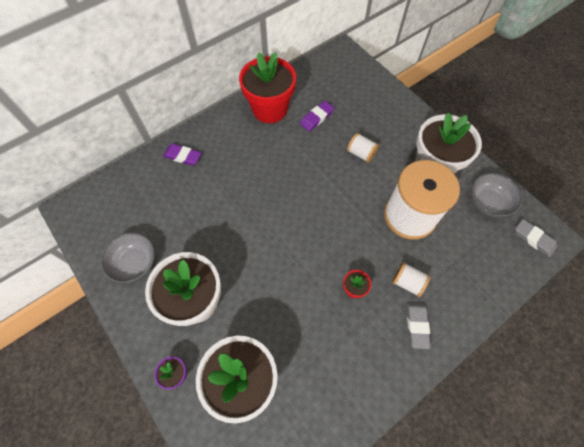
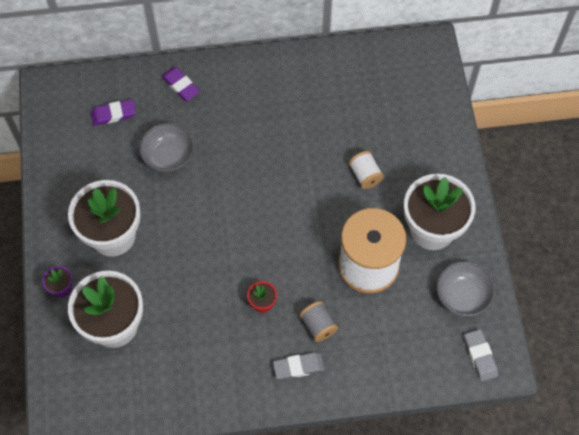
camera: 30 degrees right, 0 degrees up
grey bowl [100,233,155,283] -> grey bowl moved to [139,123,194,172]
red flower pot [239,52,296,123] -> none
purple eraser [300,101,334,131] -> purple eraser moved to [91,99,136,126]
white spool [392,262,430,297] -> grey spool [300,301,338,342]
grey eraser [407,302,431,349] -> grey eraser turned 45 degrees clockwise [273,352,325,380]

